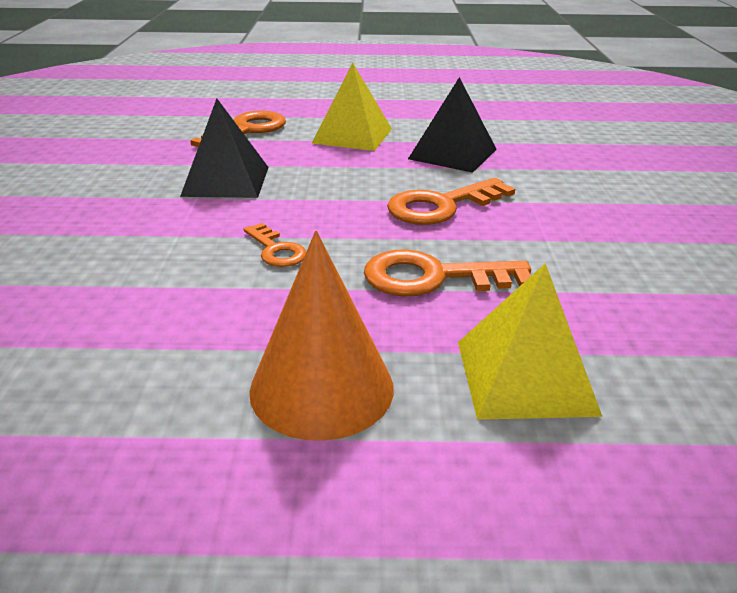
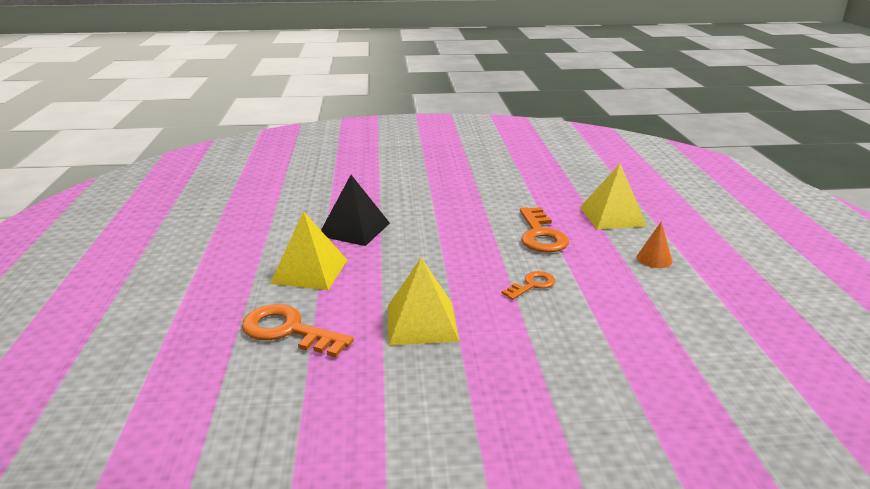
camera: 95 degrees left, 5 degrees down
black pyramid [180,99,269,198] -> yellow pyramid [388,258,459,345]
orange cone [249,230,394,441] -> orange cone [636,221,672,268], size x0.50
orange key [387,178,515,225] -> none

